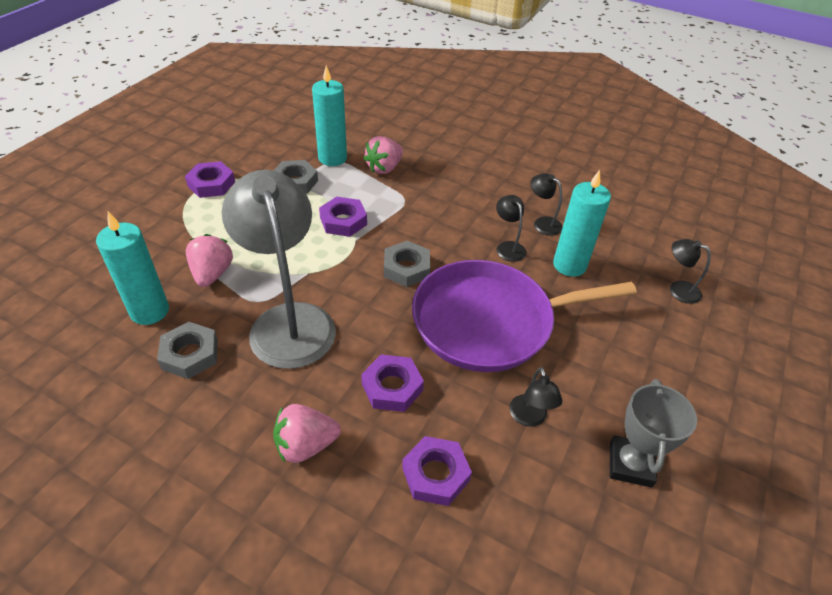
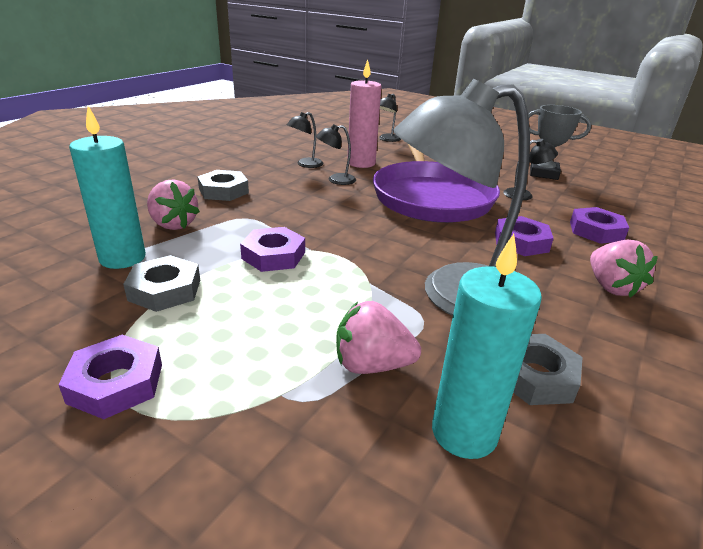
camera: 85 degrees left, 15 degrees down
grey nut [384,241,430,287] -> grey nut moved to [197,170,249,201]
turquoise candle [553,170,611,277] -> pink candle [347,60,381,168]

